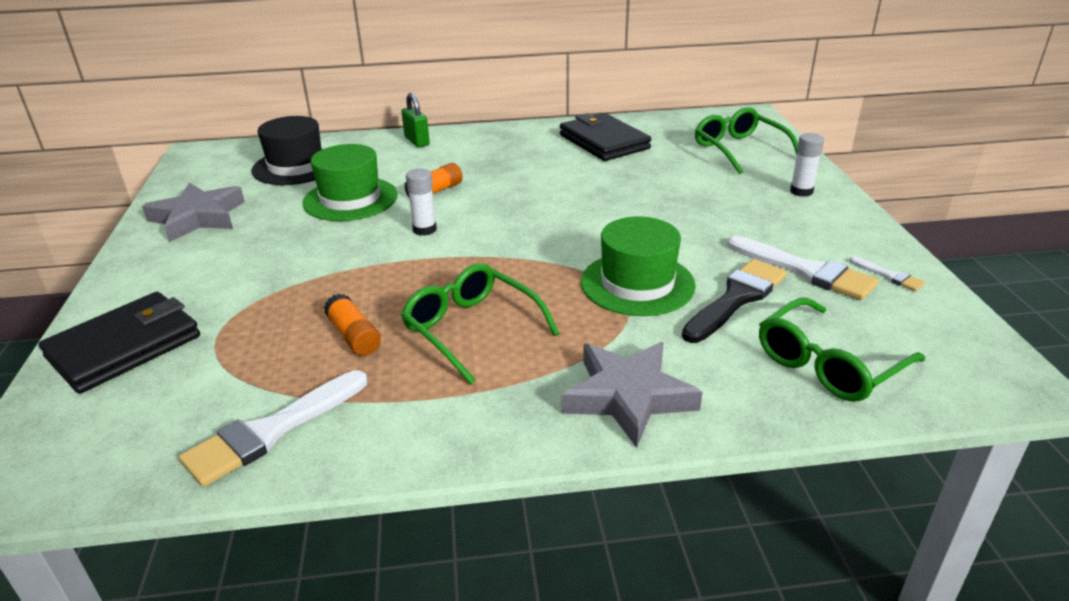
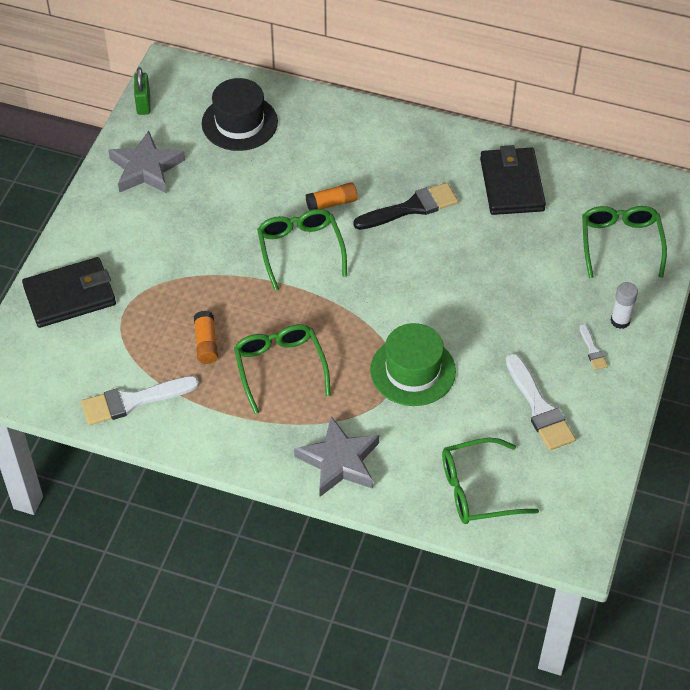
camera: 25 degrees right, 20 degrees up
green hat [303,144,398,221] -> none
green padlock [401,93,430,147] -> green padlock moved to [134,67,150,115]
white glue stick [406,168,437,236] -> green glasses [257,209,347,291]
black brush [682,259,787,343] -> black brush moved to [353,183,458,230]
white brush [849,256,925,291] -> white brush moved to [580,324,608,370]

